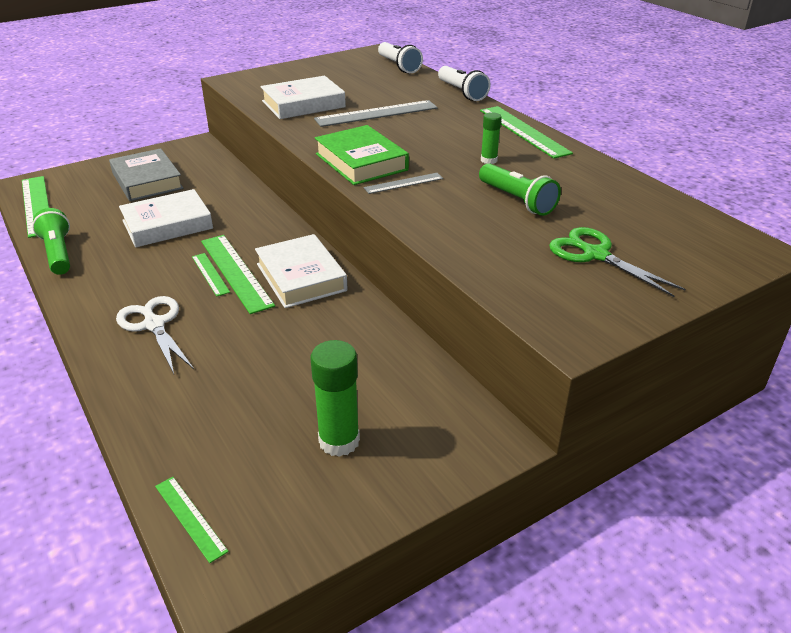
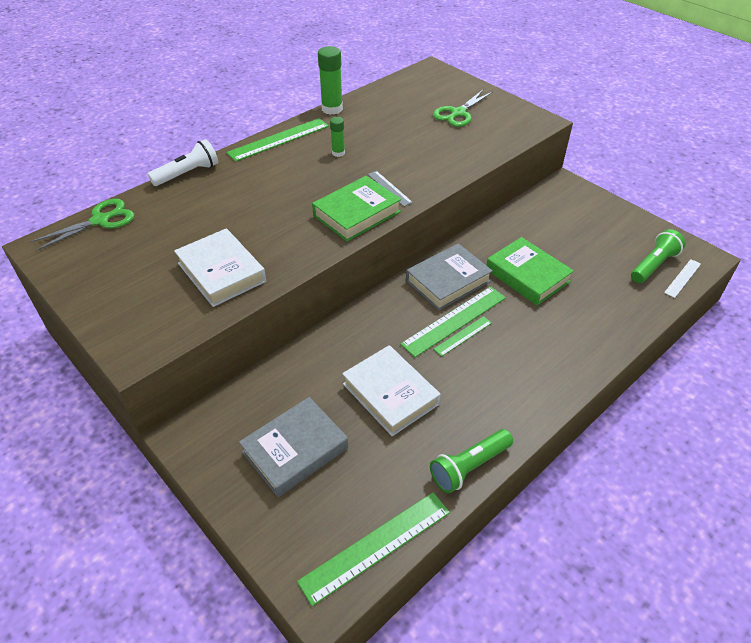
camera: 100 degrees left, 10 degrees up
white scissors [116,296,194,374] -> none
green ruler [155,477,229,563] -> white ruler [664,259,701,298]
white book [255,234,348,308] -> grey book [406,243,493,311]
green glue stick [311,340,360,457] -> green glue stick moved to [318,46,343,115]
grey ruler [314,100,438,127] -> none
white flashlight [378,42,423,73] -> green scissors [30,199,134,251]
green flashlight [479,163,561,216] -> green flashlight moved to [631,229,685,283]
none -> green book [486,237,574,305]

